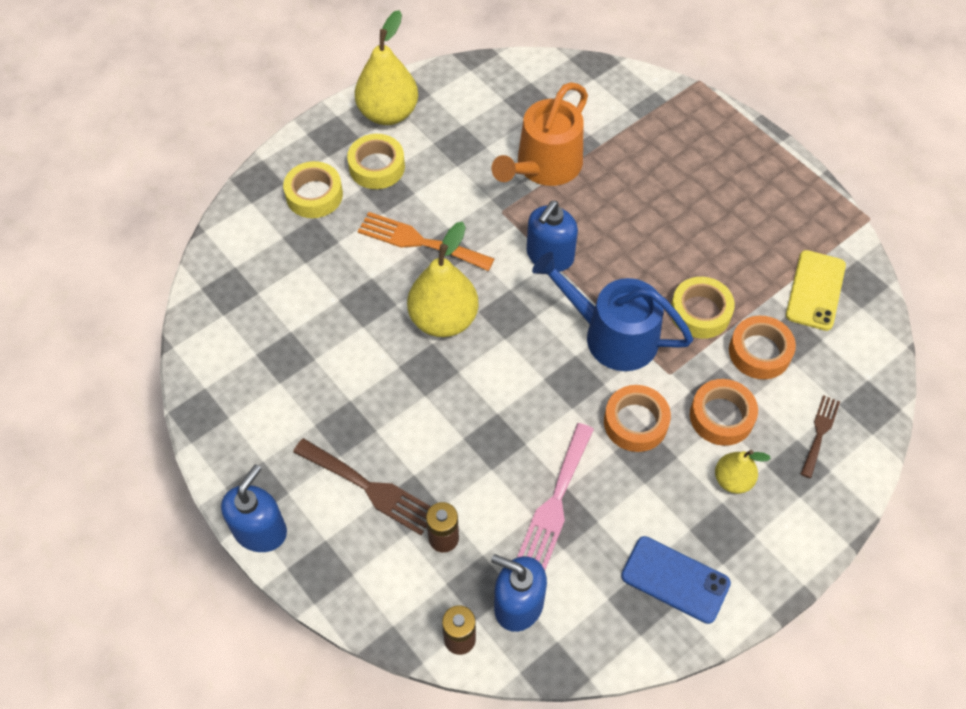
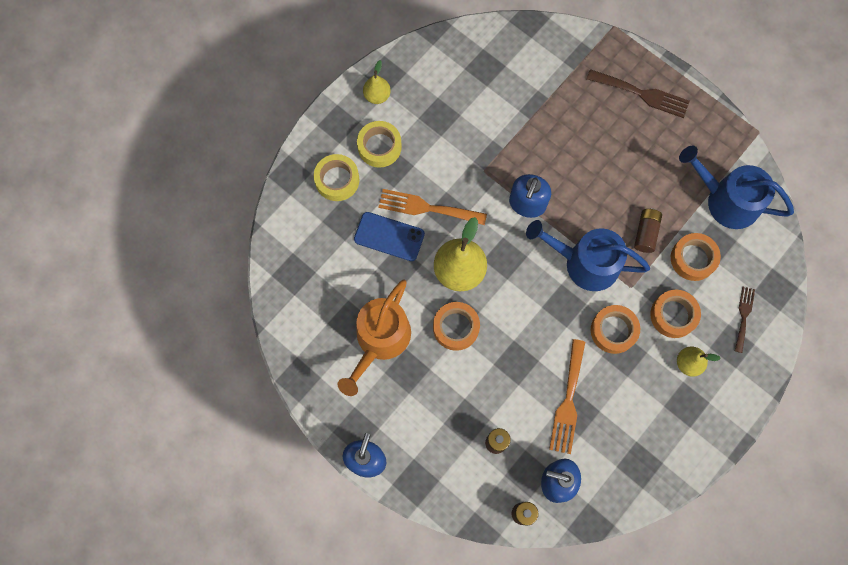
camera: 10 degrees left, 15 degrees up
brown fork [293,438,431,535] -> brown fork moved to [586,69,690,118]
yellow pear [355,10,418,125] -> yellow pear [363,60,391,104], size x0.55
orange watering can [492,82,588,186] -> orange watering can moved to [338,280,411,396]
pink fork [517,423,594,570] -> orange fork [549,339,585,454]
blue phone [621,536,731,624] -> blue phone moved to [354,212,425,261]
yellow tape [671,277,735,339] -> brown battery [634,208,662,253]
yellow phone [786,250,846,331] -> blue watering can [679,146,794,229]
none -> orange tape [433,302,480,351]

